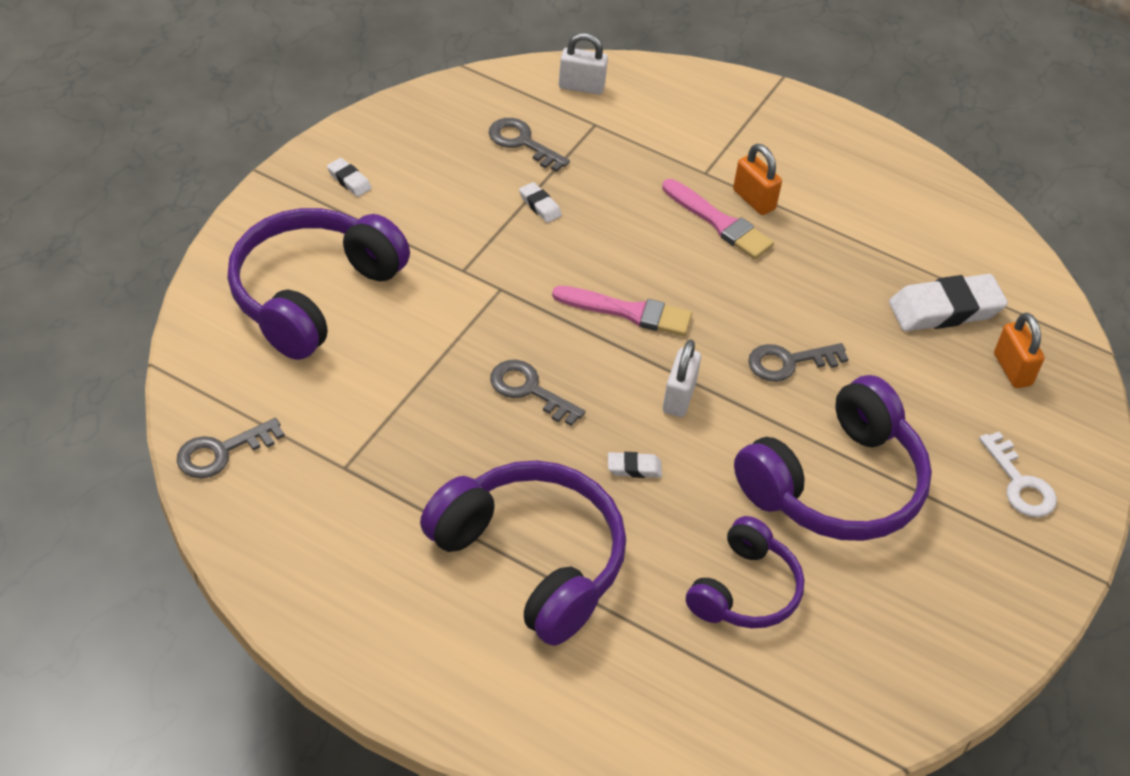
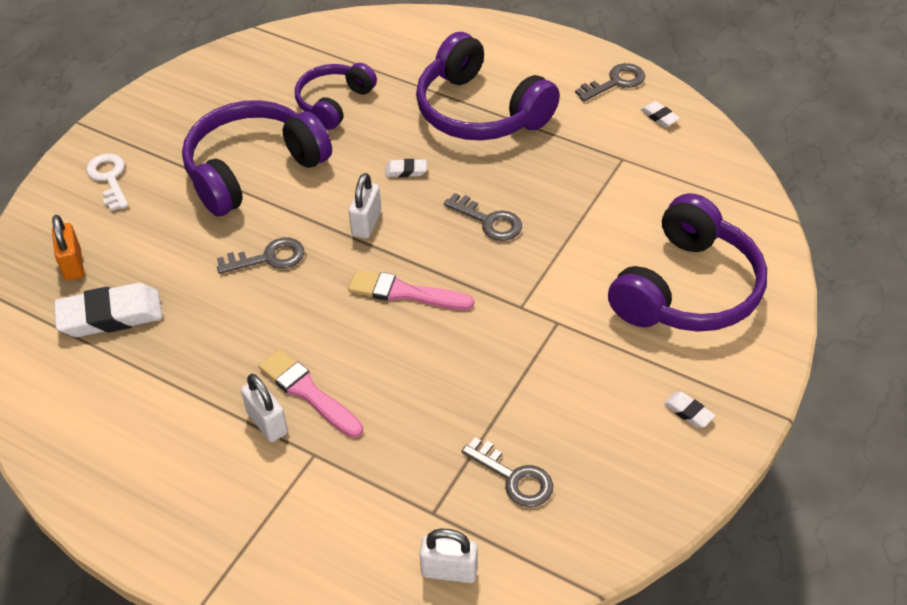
camera: 175 degrees left, 0 degrees up
grey key [177,418,285,479] -> grey key moved to [575,63,645,102]
white eraser [519,182,562,223] -> white eraser moved to [641,101,680,127]
orange padlock [733,144,782,215] -> white padlock [241,374,288,442]

